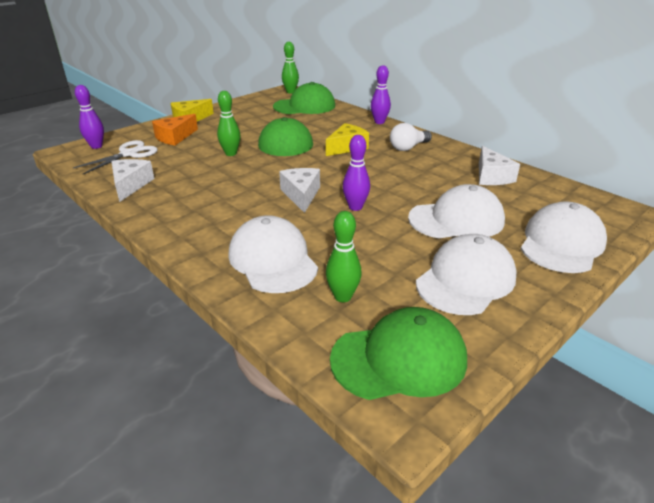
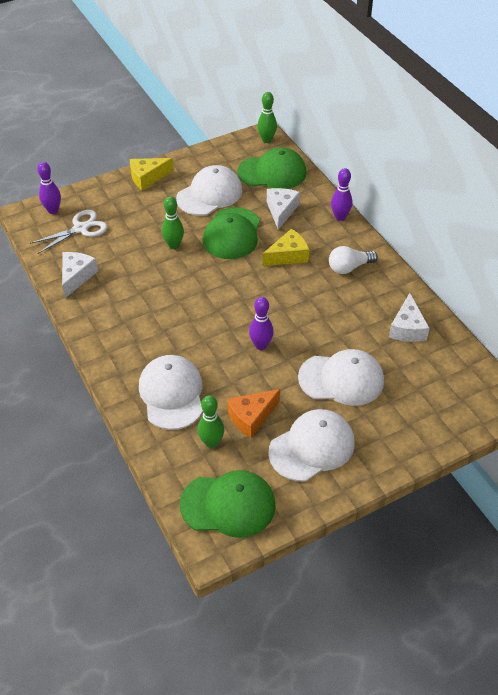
camera: 15 degrees right, 15 degrees up
orange cheese [152,114,198,146] -> orange cheese moved to [227,389,280,438]
white cheese [279,168,320,213] -> white cheese moved to [267,188,300,230]
white cap [521,201,607,273] -> white cap moved to [176,165,242,216]

